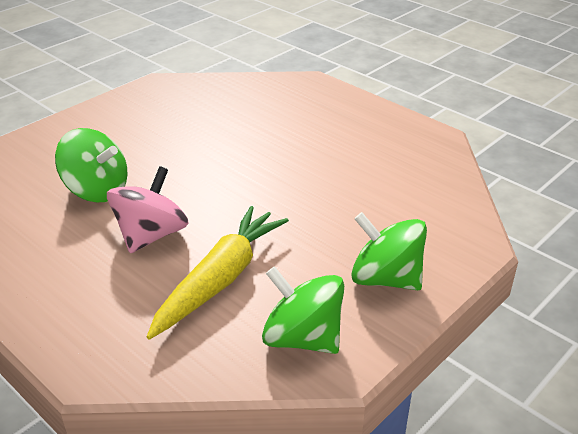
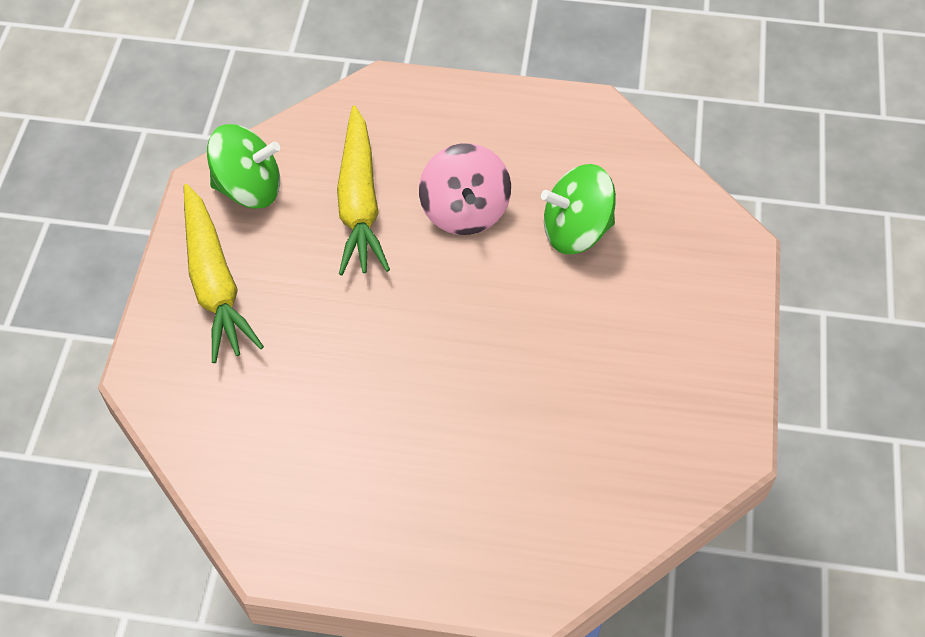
camera: 145 degrees right, 20 degrees up
green spinning top [351,212,427,290] -> yellow carrot [184,184,264,363]

